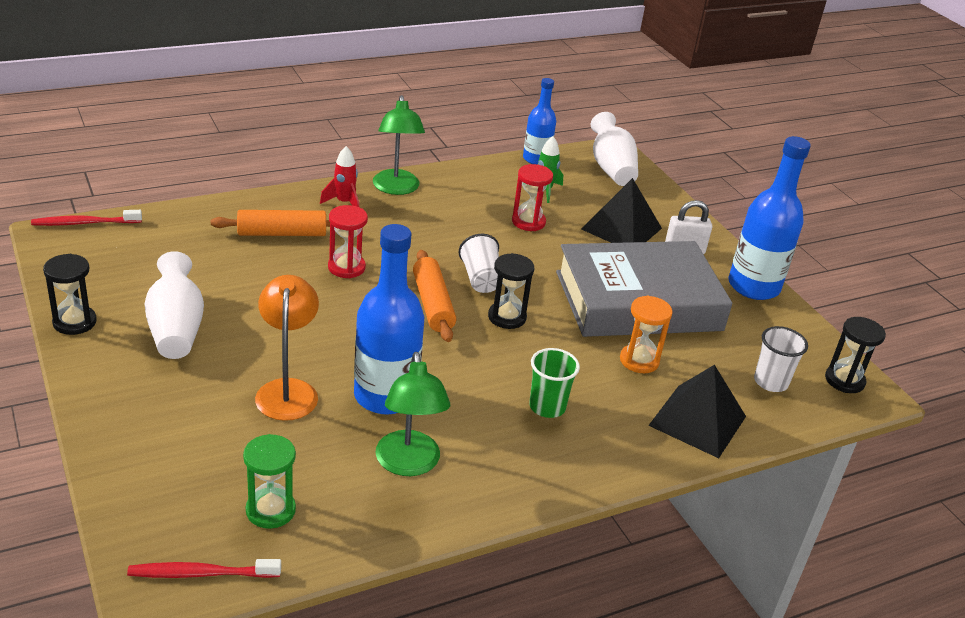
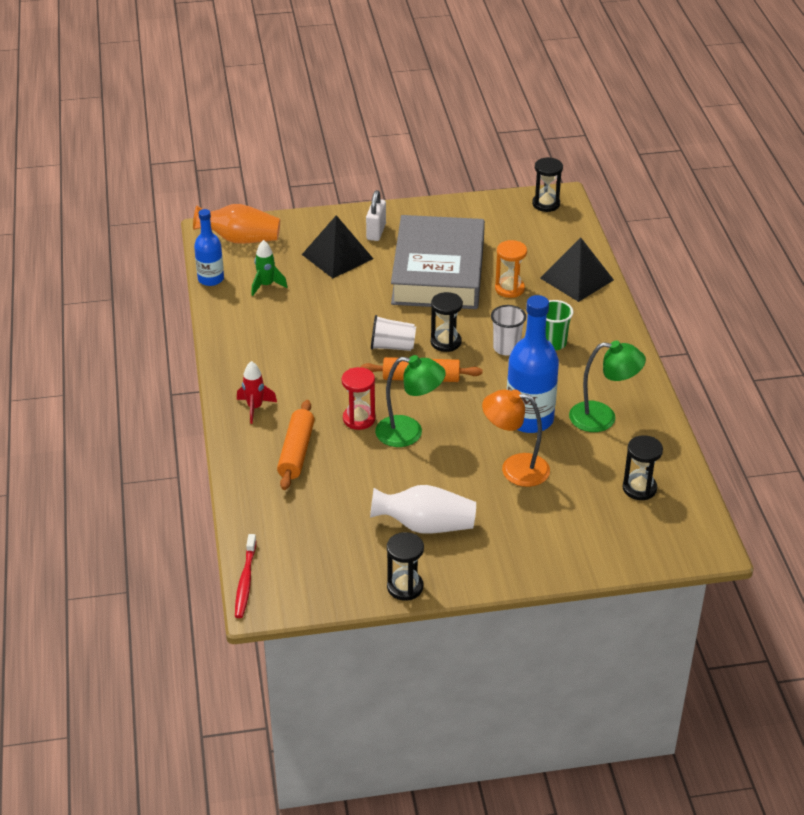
camera: 70 degrees left, 5 degrees up
red toothbrush [127,559,281,578] -> none
green hourglass [243,434,296,529] -> black hourglass [623,435,663,500]
green lamp [373,95,425,195] -> green lamp moved to [375,355,446,447]
red hourglass [512,164,553,231] -> none
white vase [591,112,638,186] -> orange vase [193,204,280,244]
blue bottle [728,136,811,300] -> none
white cup [754,326,808,392] -> white cup moved to [491,305,526,356]

